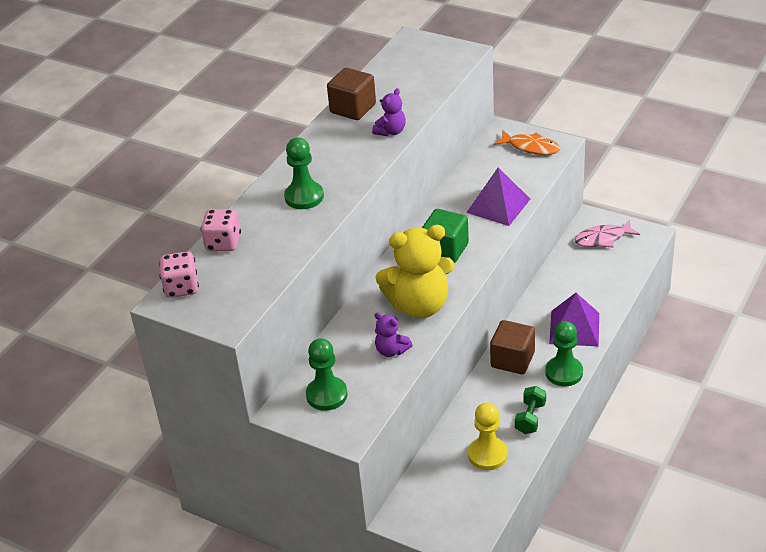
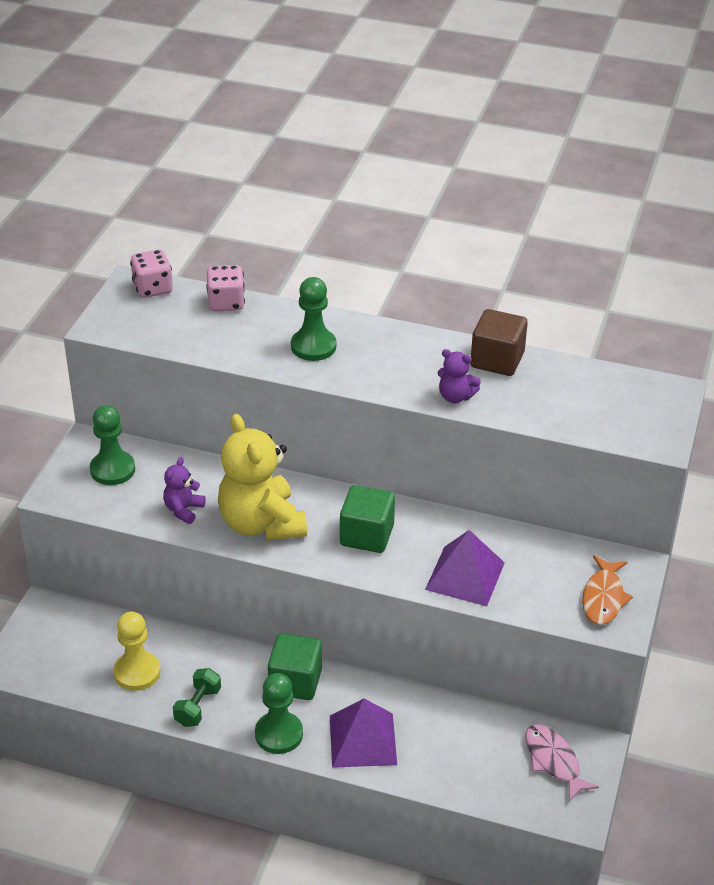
camera: 75 degrees right, 0 degrees up
brown cube [490,320,535,374] -> green cube [268,633,322,700]
green dumbbell [515,386,546,434] -> green dumbbell turned 75 degrees counterclockwise [173,668,221,727]

